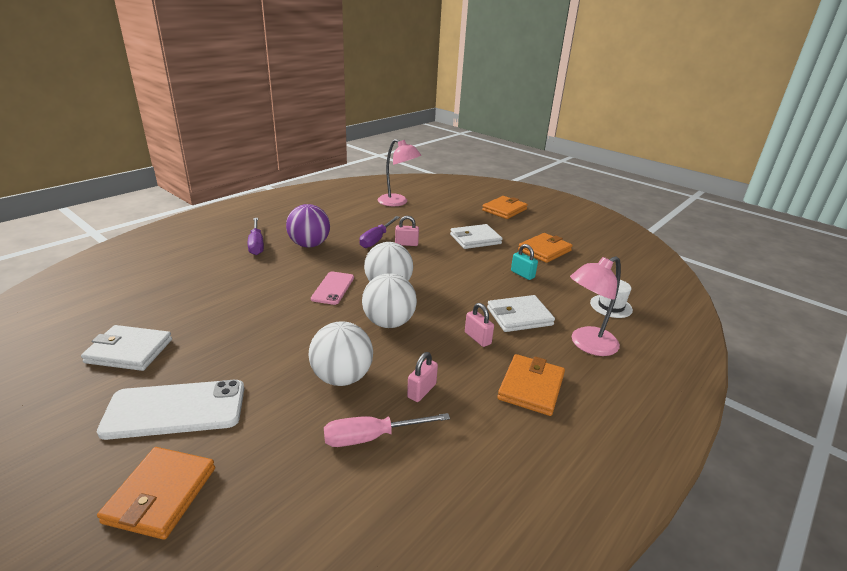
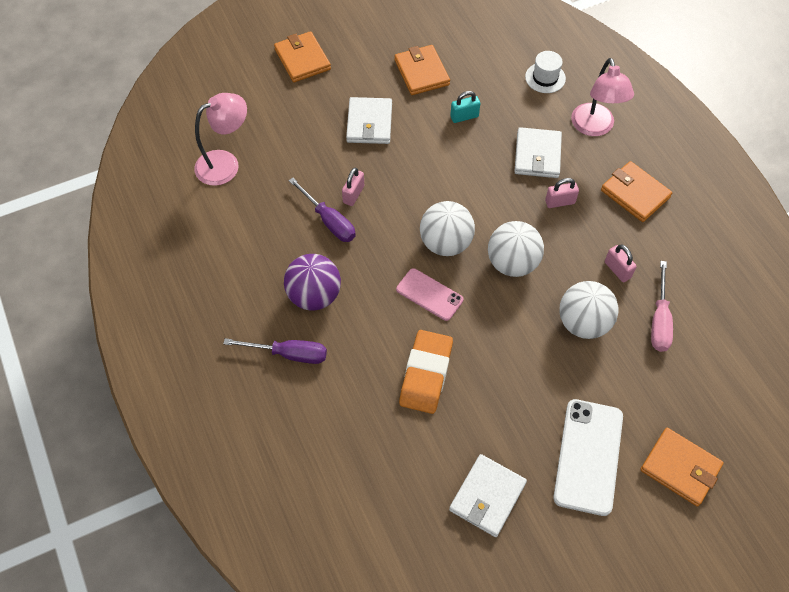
camera: 65 degrees left, 30 degrees up
none -> orange eraser [399,330,453,414]

